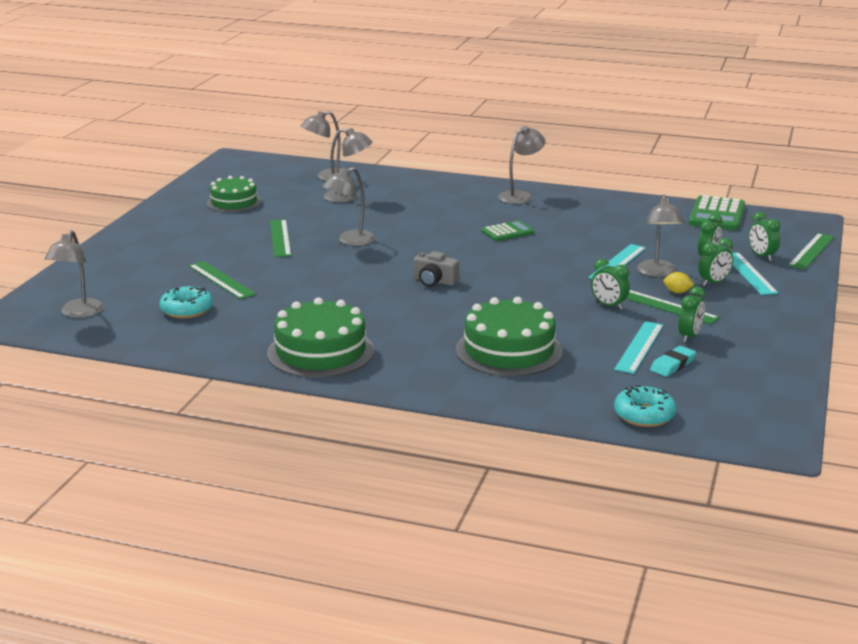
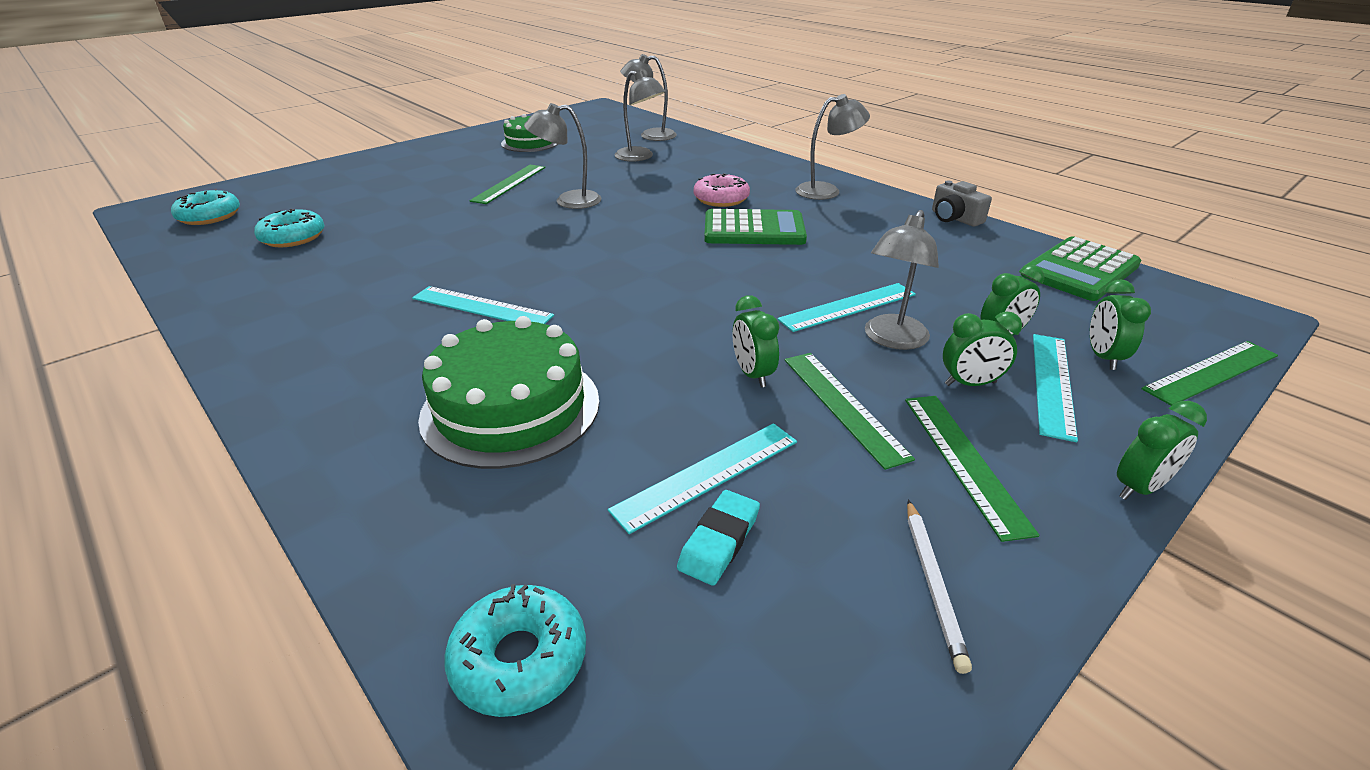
camera: 30 degrees right, 10 degrees up
grey lamp [44,230,104,318] -> turquoise donut [171,189,240,225]
green ruler [189,261,256,299] -> green ruler moved to [905,396,1040,542]
green cake [267,297,374,378] -> none
grey camera [414,251,459,287] -> grey camera moved to [932,181,992,227]
green calculator [482,220,534,241] -> green calculator [704,209,807,245], size x1.62
turquoise eraser [650,346,696,377] -> turquoise eraser turned 45 degrees counterclockwise [677,490,760,586]
yellow lemon [663,272,694,293] -> none
green clock [678,286,706,342] -> green clock moved to [1117,401,1207,500]
none -> turquoise ruler [412,286,554,324]
none -> pink donut [694,173,750,207]
none -> white pencil [907,500,972,674]

